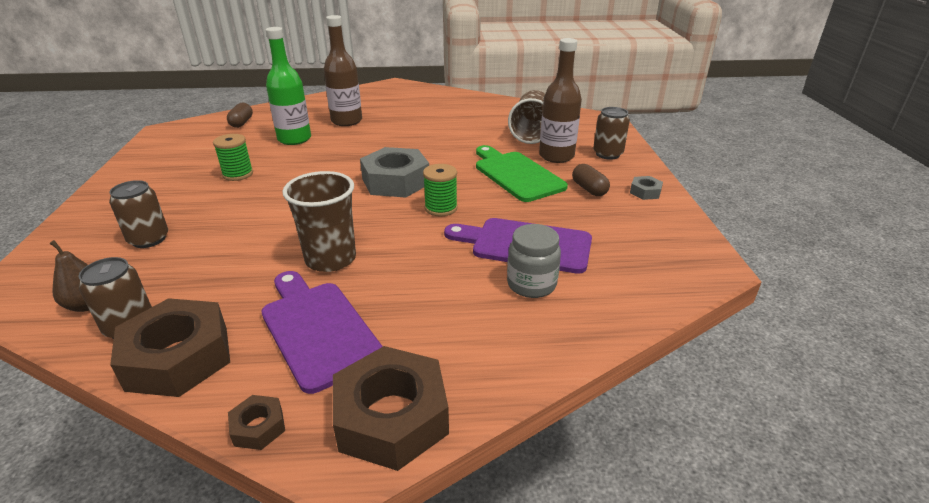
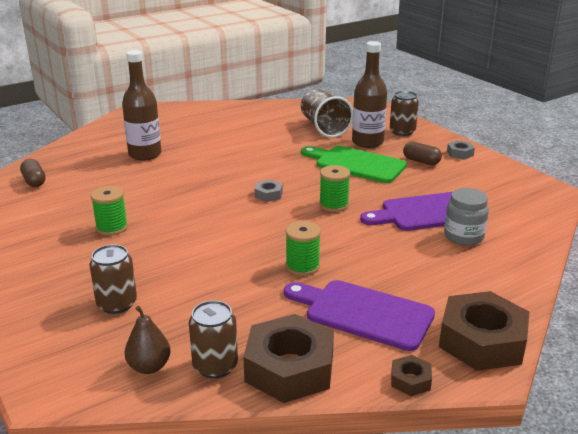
camera: 30 degrees left, 5 degrees down
green bottle [266,27,311,145] -> none
brown cup [282,171,356,272] -> green spool [285,221,321,276]
grey nut [360,147,429,198] -> grey nut [254,180,283,202], size x0.45

